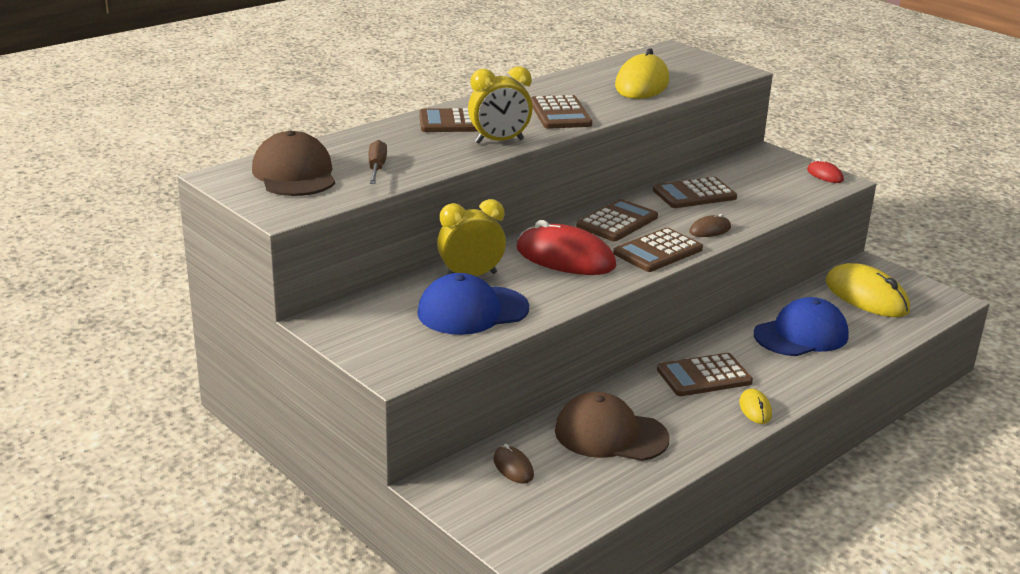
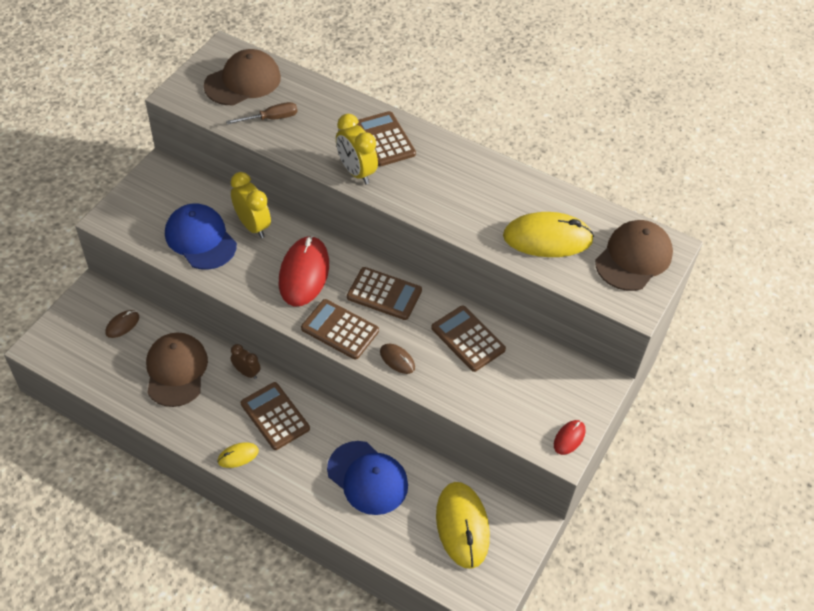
camera: 70 degrees right, 25 degrees up
brown calculator [531,95,592,129] -> none
yellow mouse [826,263,910,317] -> yellow mouse turned 45 degrees counterclockwise [436,482,490,569]
none -> brown clock [230,344,261,379]
none -> brown cap [595,220,673,291]

